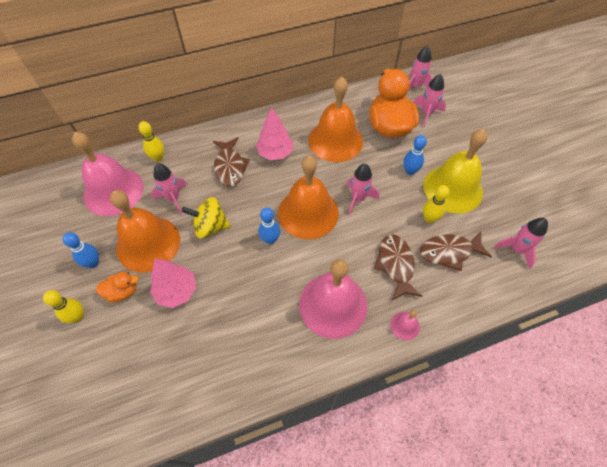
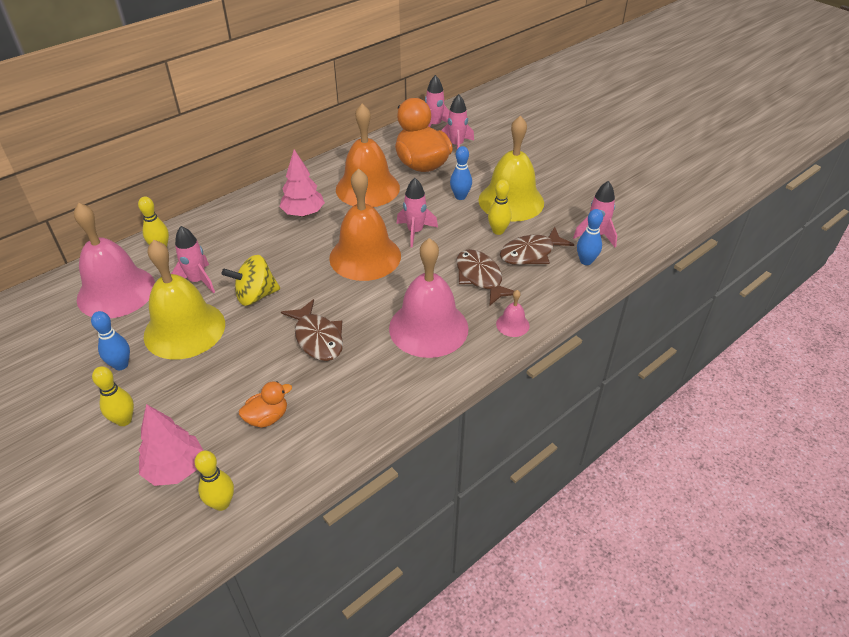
camera: 20 degrees left, 15 degrees down
orange duck [96,272,139,302] -> orange duck moved to [239,381,292,428]
orange bell [110,190,180,273] -> yellow bell [144,240,225,359]
pink tree [150,258,196,308] -> pink tree moved to [138,404,204,486]
brown fish [213,137,250,187] -> brown fish moved to [281,299,343,361]
blue bowling pin [258,207,280,244] -> blue bowling pin moved to [577,209,603,265]
none -> yellow bowling pin [194,450,234,511]

